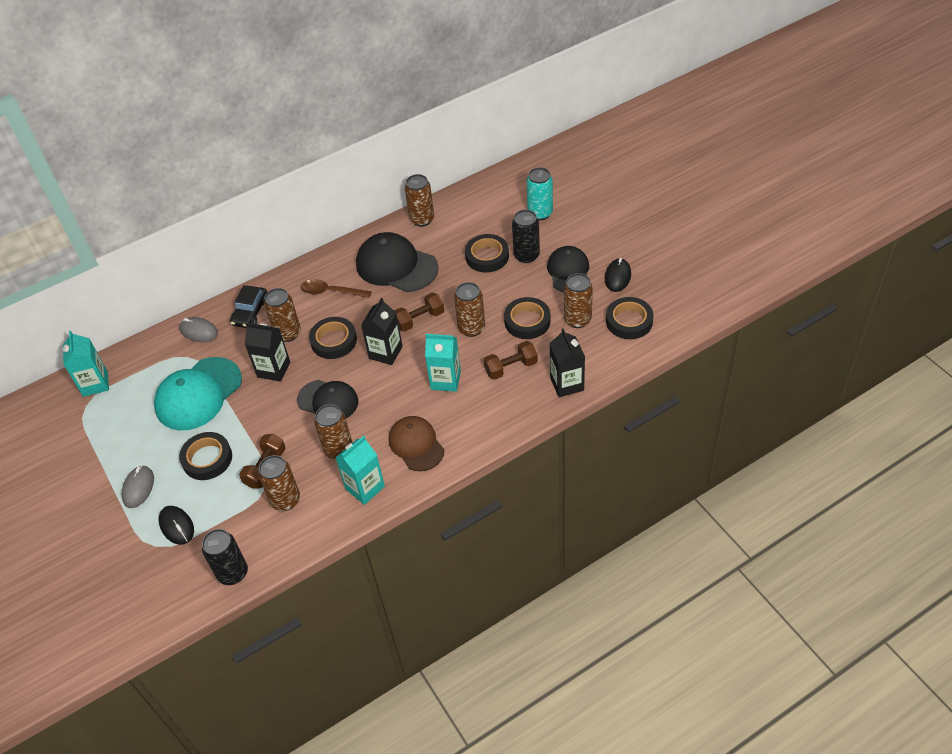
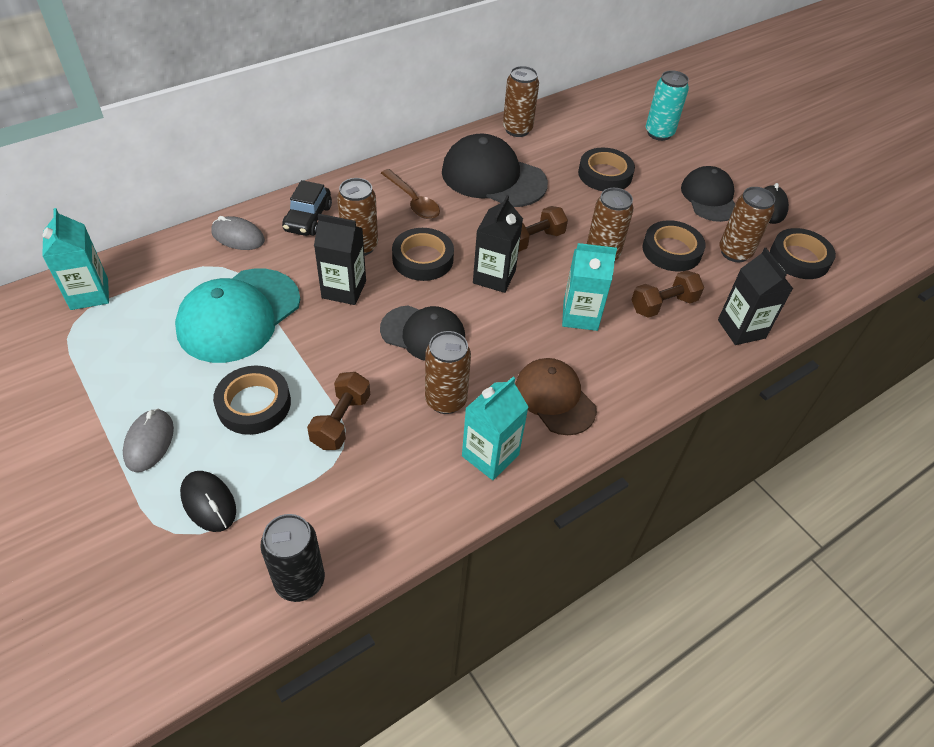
camera: 10 degrees left, 0 degrees up
brown can [258,455,300,511] -> none
brown spoon [301,279,371,298] -> brown spoon turned 135 degrees counterclockwise [381,169,440,219]
black can [512,210,540,263] -> none

